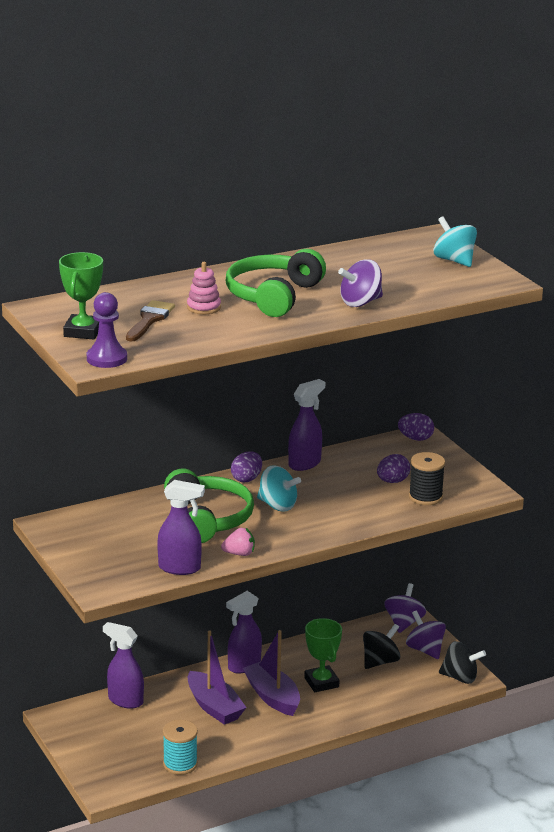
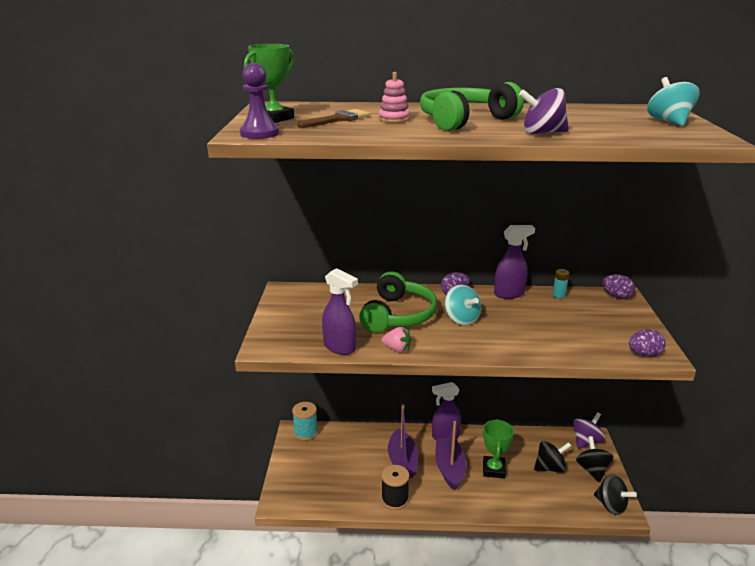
camera: 30 degrees right, 0 degrees up
purple spray bottle [103,622,144,709] -> none
turquoise spool [163,720,198,775] -> turquoise spool moved to [292,402,318,441]
purple egg [377,454,410,483] -> purple egg moved to [629,329,666,357]
purple spinning top [406,610,446,659] -> black spinning top [576,436,614,482]
black spool [409,452,445,505] -> black spool moved to [381,465,409,510]
none -> turquoise battery [553,269,569,298]

